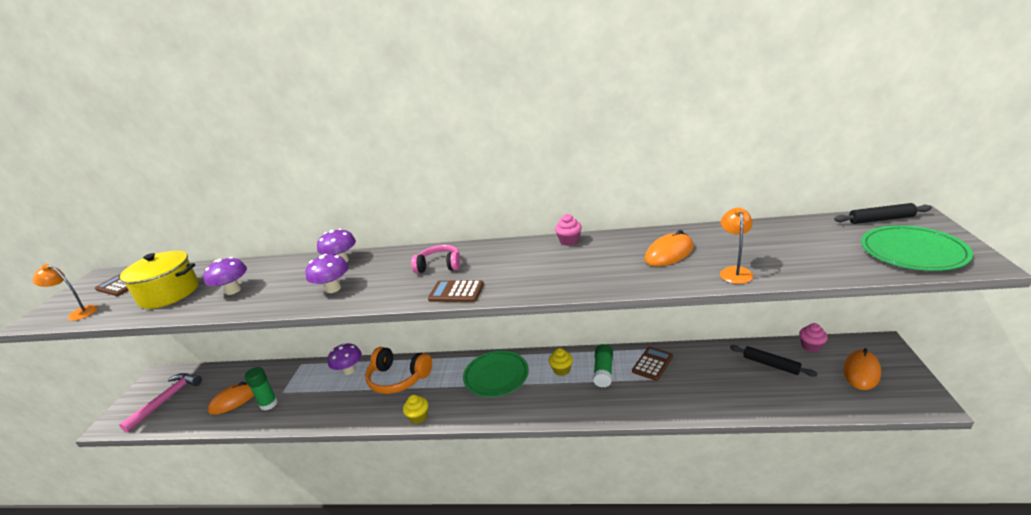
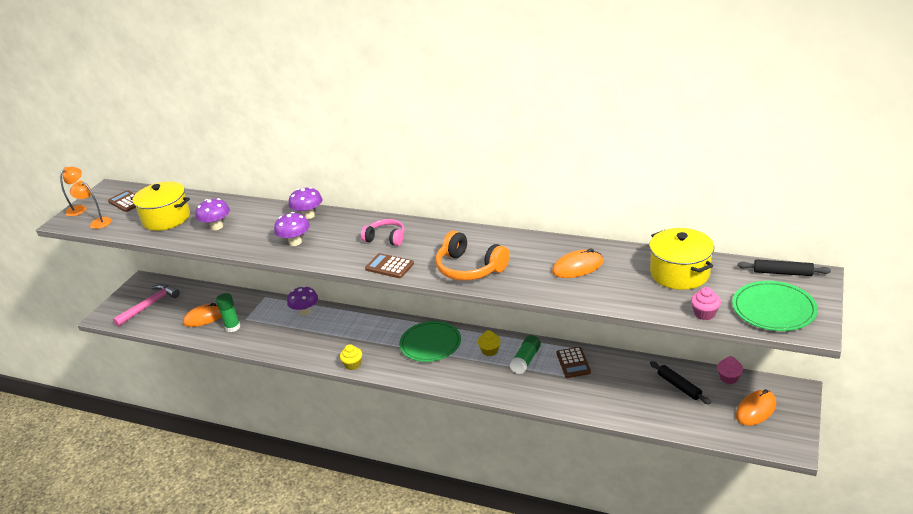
camera: 15 degrees right, 5 degrees up
orange headphones [365,347,432,394] -> orange headphones moved to [436,231,510,281]
pink cupcake [555,214,582,246] -> pink cupcake moved to [691,287,721,320]
brown calculator [632,347,673,381] -> brown calculator turned 120 degrees clockwise [556,347,591,378]
orange lamp [720,208,754,284] -> orange lamp moved to [60,166,87,216]
none -> yellow pot [649,228,714,290]

